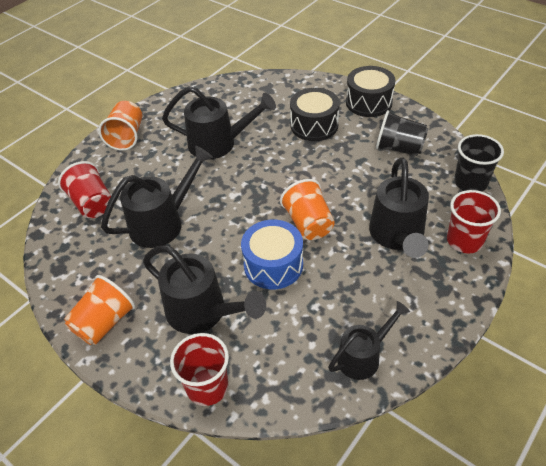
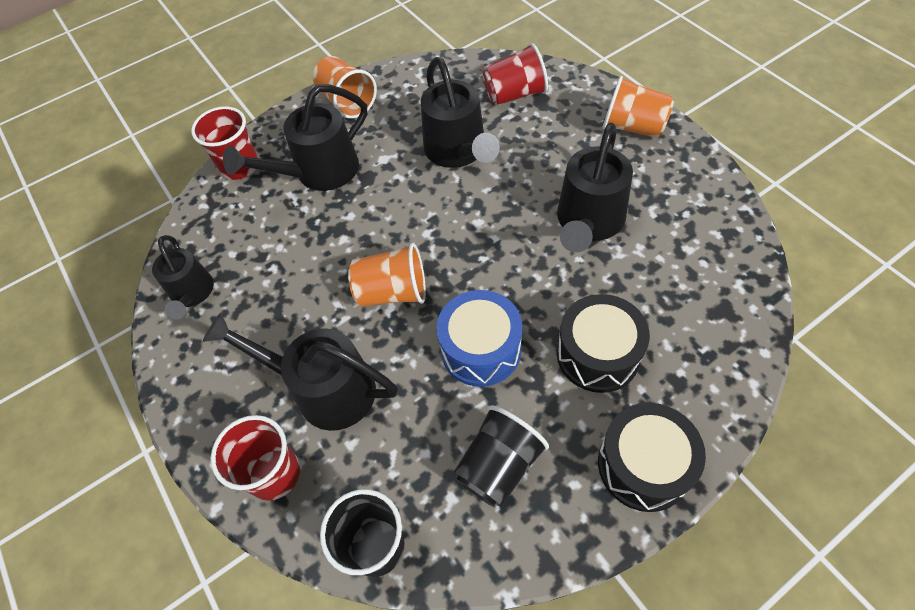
camera: 110 degrees right, 10 degrees up
blue drum [241,220,303,290] -> blue drum moved to [436,290,522,387]

